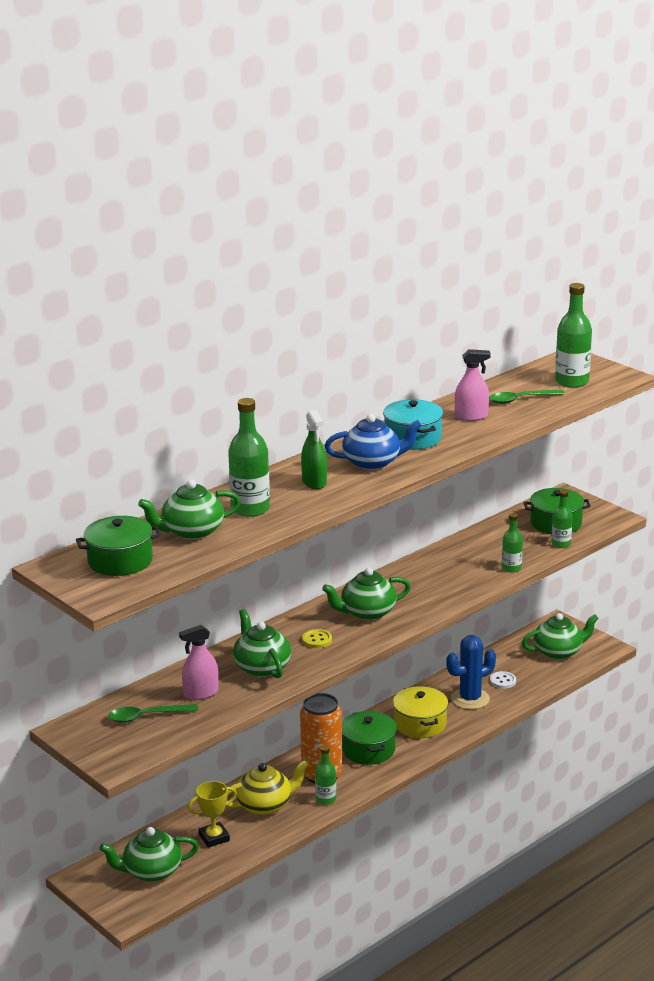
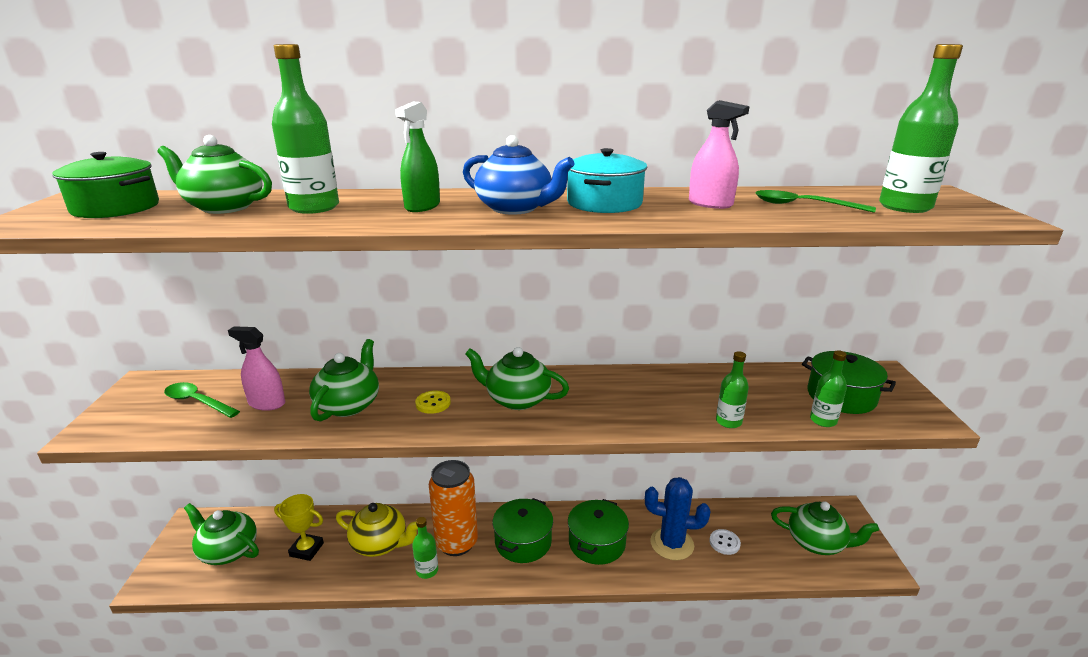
camera: 40 degrees right, 0 degrees up
yellow pot [393,686,448,738] -> green pot [568,499,629,565]

